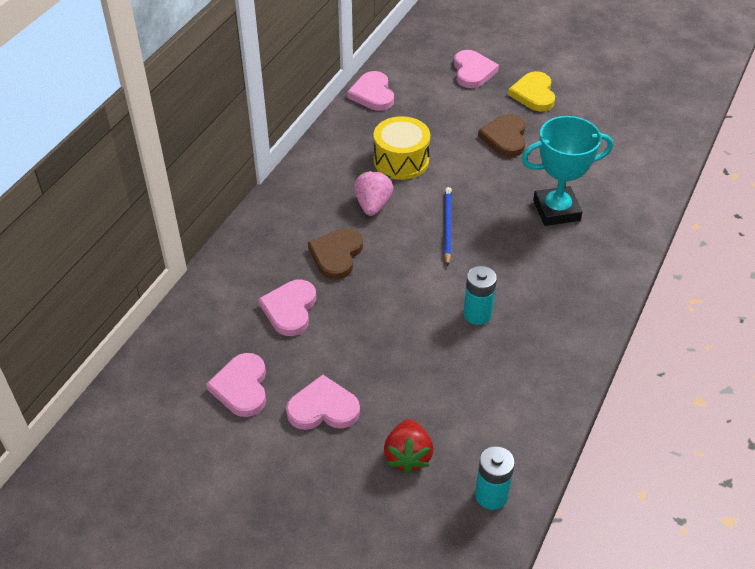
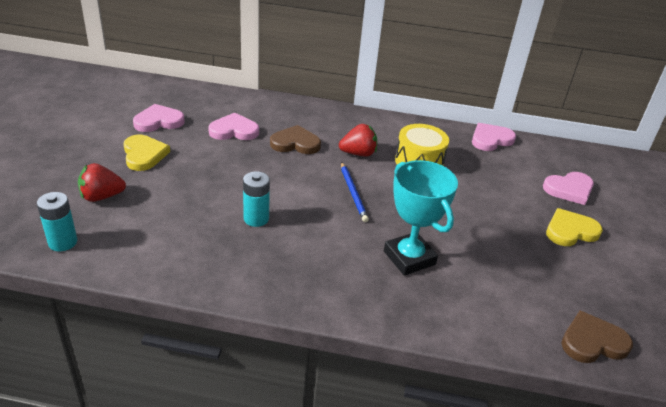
camera: 70 degrees right, 10 degrees down
pink heart [286,374,360,430] -> yellow heart [123,135,170,171]
pink strawberry [354,170,393,216] -> red strawberry [339,124,377,157]
blue pencil [444,187,452,266] -> blue pencil turned 90 degrees clockwise [341,162,369,222]
brown heart [478,114,526,157] -> brown heart moved to [561,311,633,363]

